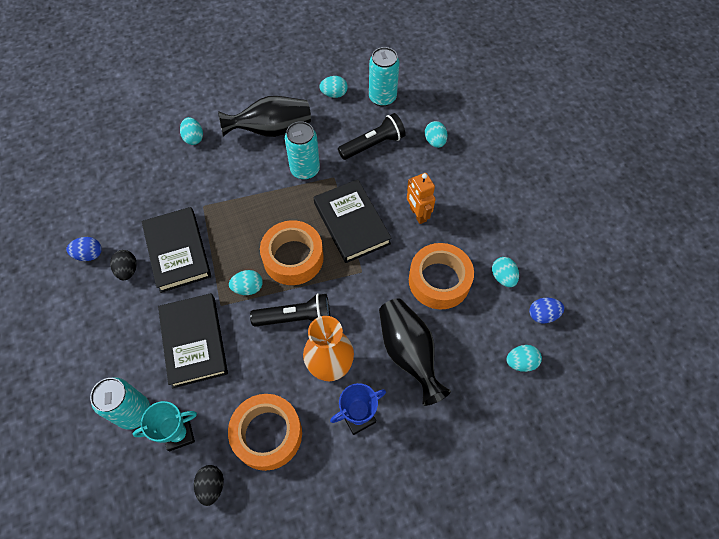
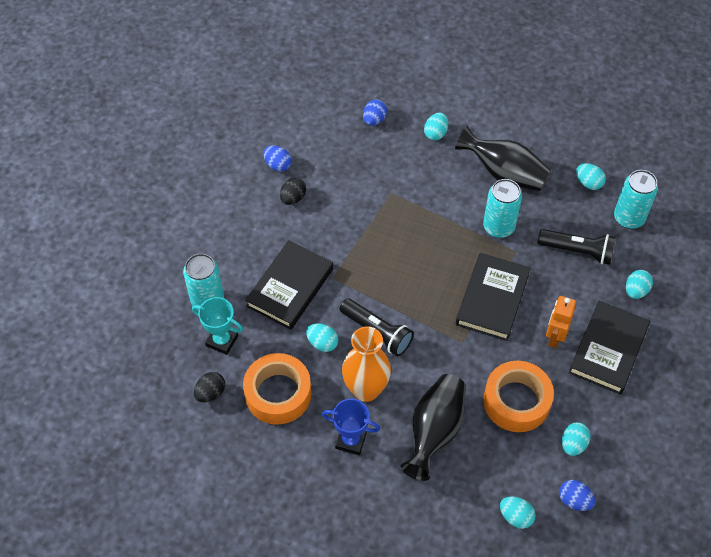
camera: 45 degrees right, 5 degrees down
black book [142,207,211,293] -> black book moved to [569,301,650,395]
turquoise egg [229,270,263,295] -> turquoise egg moved to [306,324,338,352]
orange tape [260,220,324,285] -> none
none -> blue egg [363,99,387,126]

